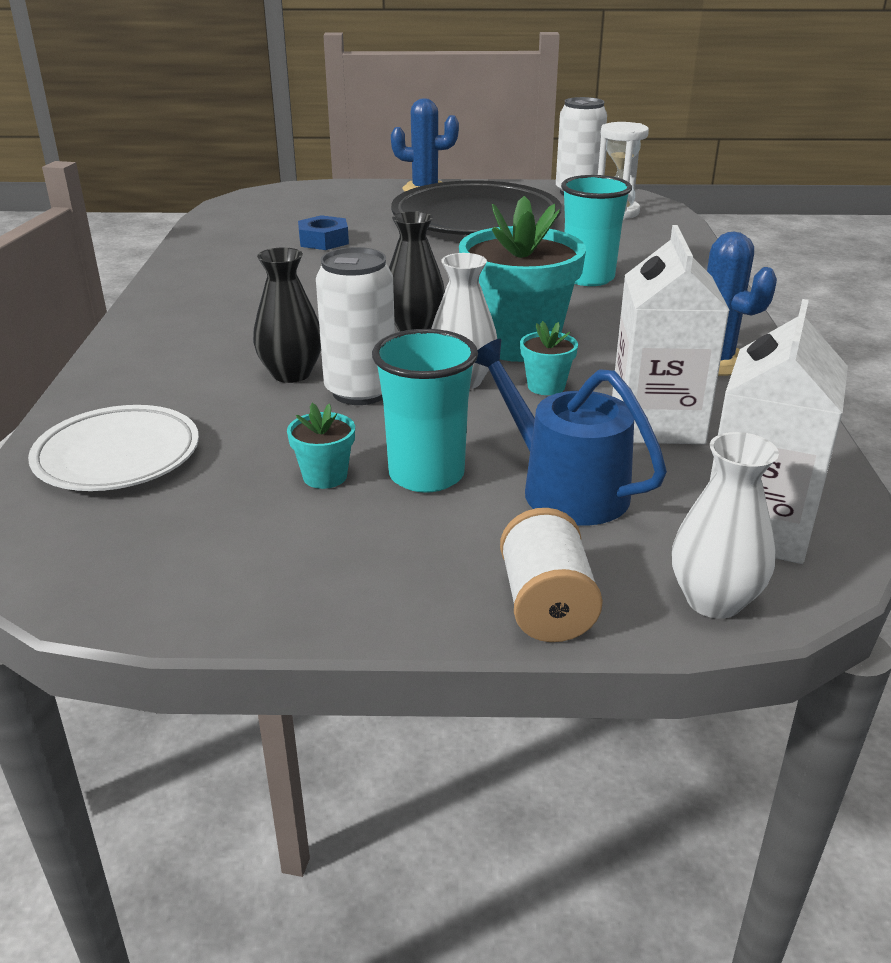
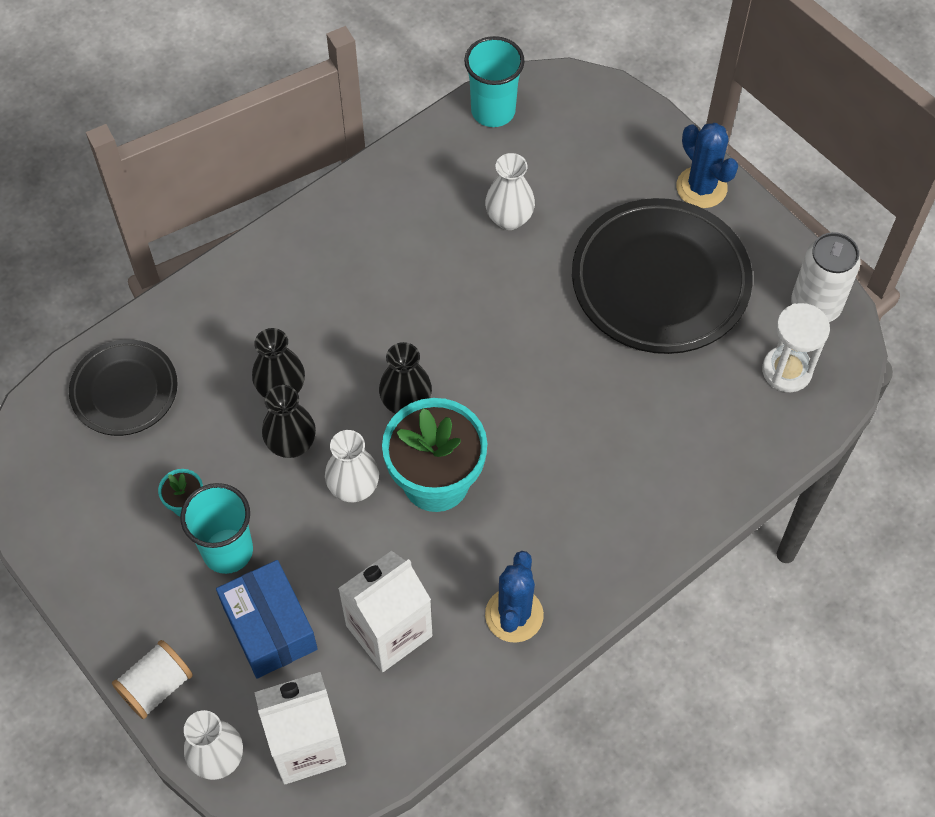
camera: 50 degrees right, 30 degrees up
white plate [28,405,199,491] -> black plate [69,339,178,436]
blue nut [298,215,349,250] -> white vase [485,153,535,230]
white can [316,247,395,405] -> black vase [262,385,316,458]
blue watering can [475,339,667,526] -> blue box [216,560,318,678]
turquoise flower pot [520,321,578,395] -> none
turquoise cup [561,175,632,286] -> turquoise cup moved to [464,36,525,127]

